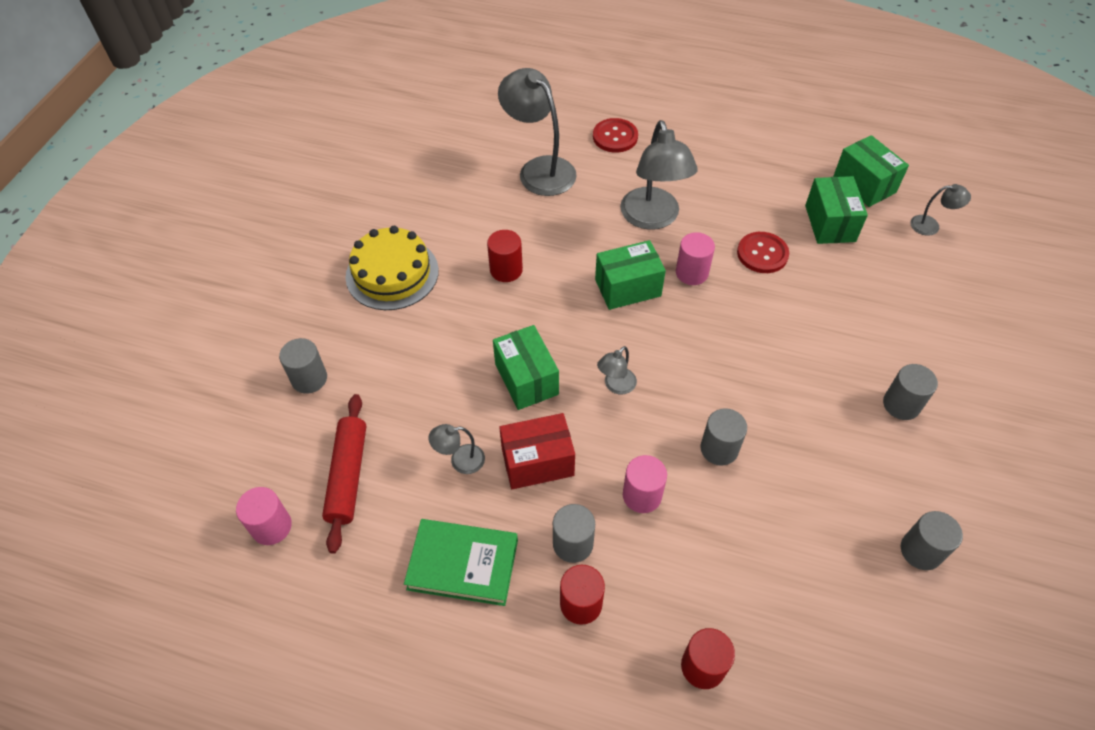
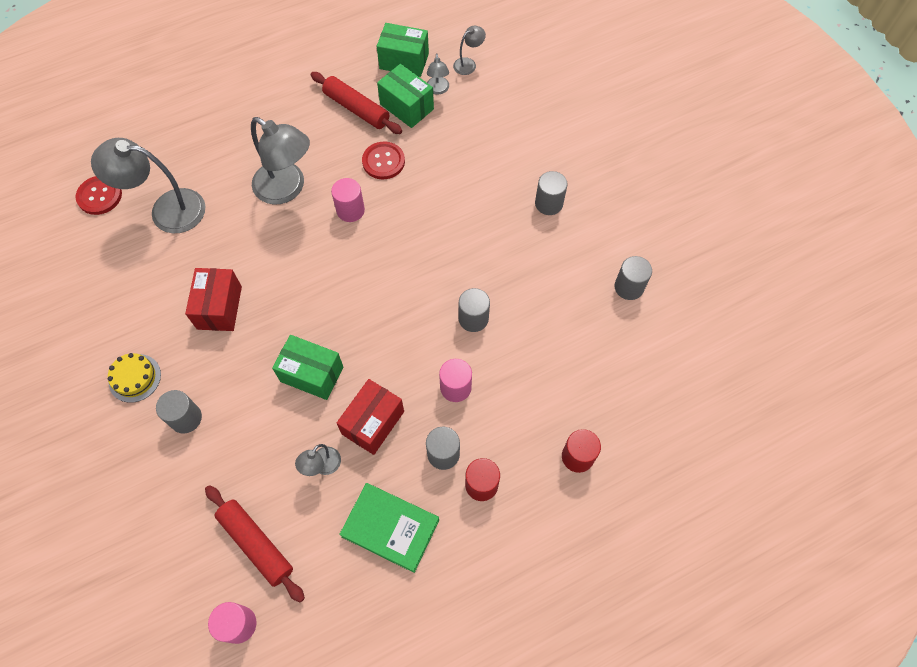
camera: 45 degrees left, 10 degrees up
grey cylinder [279,338,327,394] -> grey cylinder moved to [156,390,202,434]
yellow cake [346,226,439,310] -> yellow cake [108,353,161,403], size x0.59
green book [404,519,518,606] -> green book turned 60 degrees clockwise [339,483,439,573]
red cylinder [487,230,523,282] -> red box [185,268,242,331]
red button [593,118,638,153] -> red button moved to [76,176,122,215]
green box [595,240,666,310] -> none
grey lamp [597,346,637,394] -> grey lamp moved to [427,53,449,95]
none -> red rolling pin [311,72,402,134]

